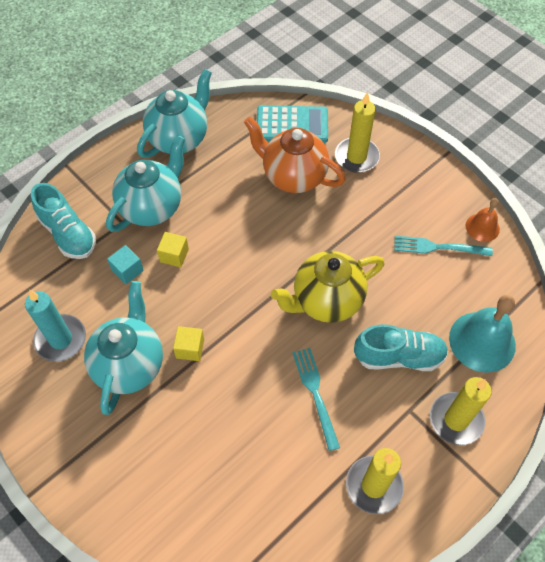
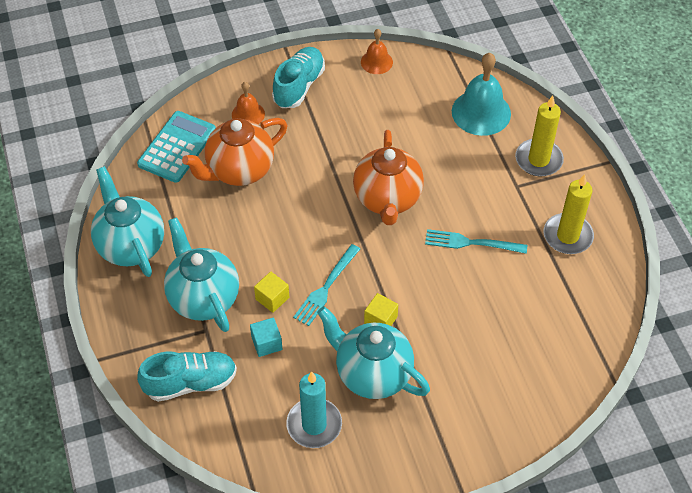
camera: 65 degrees left, 5 degrees down
yellow teapot [271,251,385,323] -> orange teapot [353,130,424,225]
yellow candle [335,92,380,173] -> orange bell [232,82,265,124]
turquoise shoe [354,324,448,371] -> turquoise shoe moved to [272,47,325,108]
turquoise fork [394,236,493,256] -> turquoise fork moved to [293,244,360,326]

